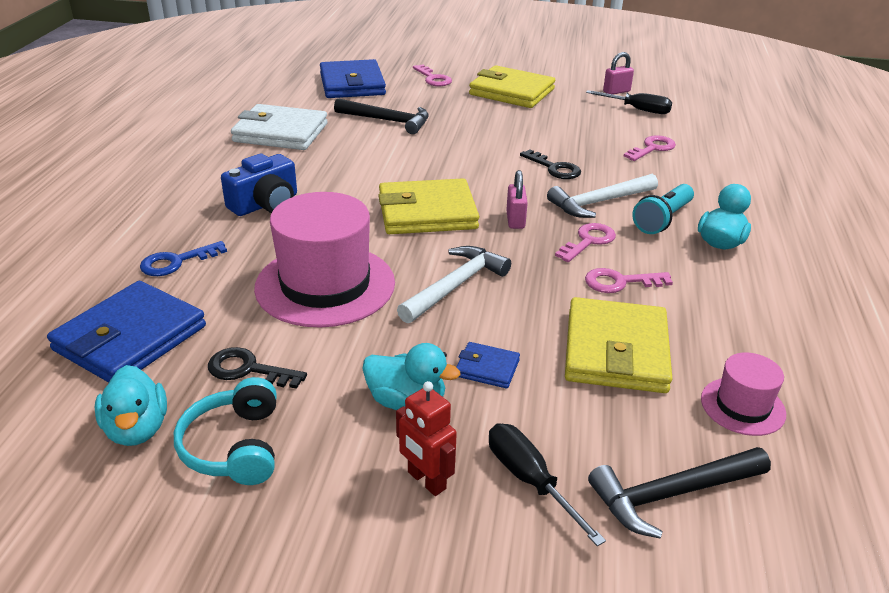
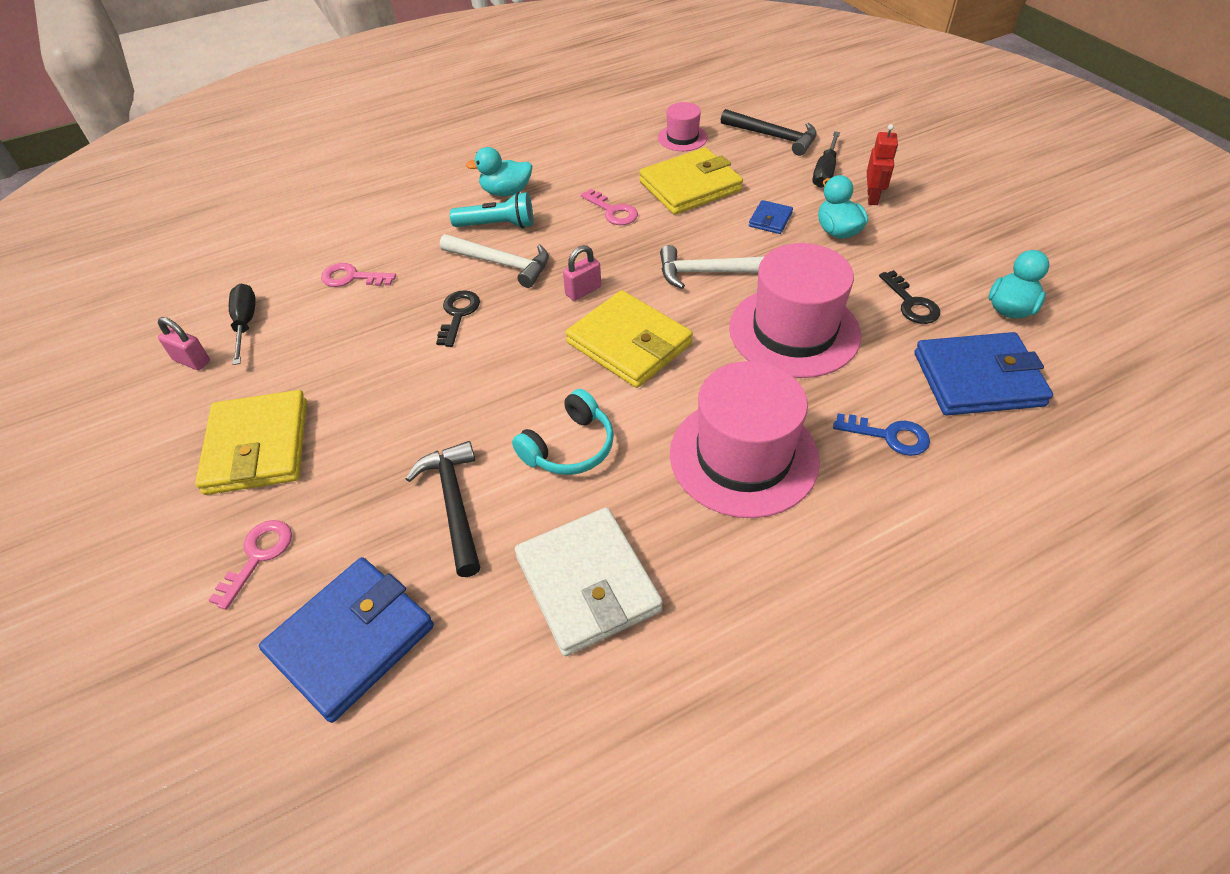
camera: 125 degrees left, 15 degrees up
turquoise headphones [174,377,277,485] -> turquoise headphones moved to [512,389,614,475]
blue camera [221,154,297,216] -> pink hat [670,361,820,518]
blue wallet [456,342,520,388] -> blue wallet turned 45 degrees clockwise [749,200,793,234]
pink key [555,223,616,262] -> none

